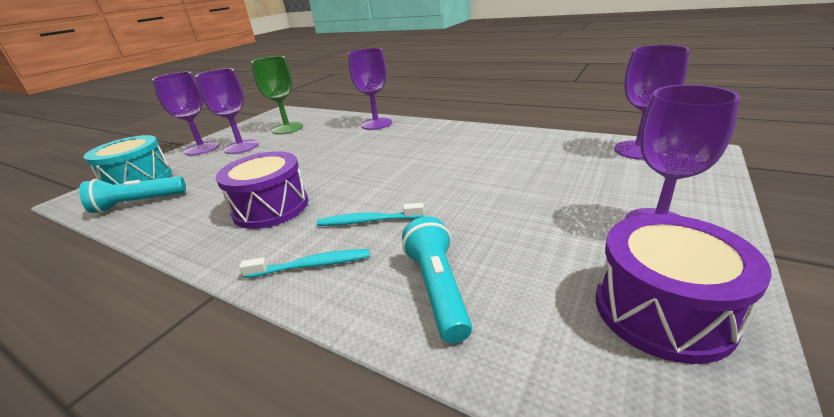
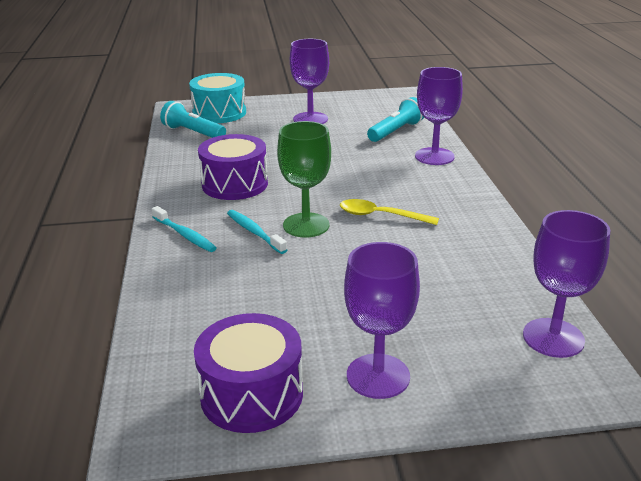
camera: 50 degrees right, 0 degrees up
purple goblet [152,72,219,156] -> none
green goblet [251,56,303,134] -> green goblet moved to [277,121,331,237]
turquoise flashlight [402,216,472,343] -> turquoise flashlight moved to [367,97,424,142]
none -> yellow spoon [340,199,439,225]

